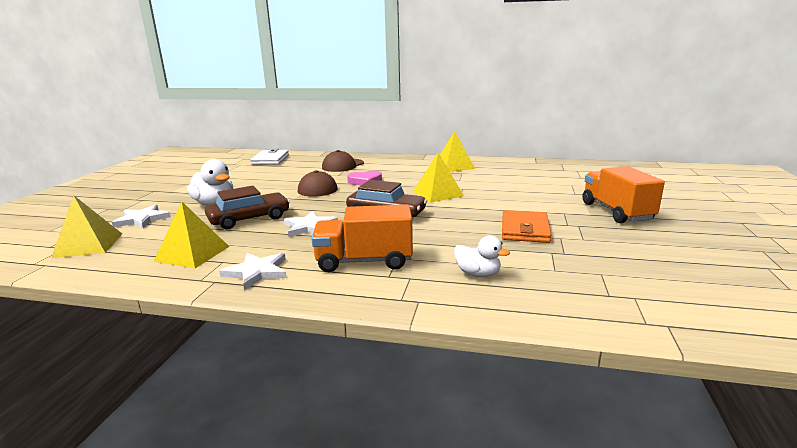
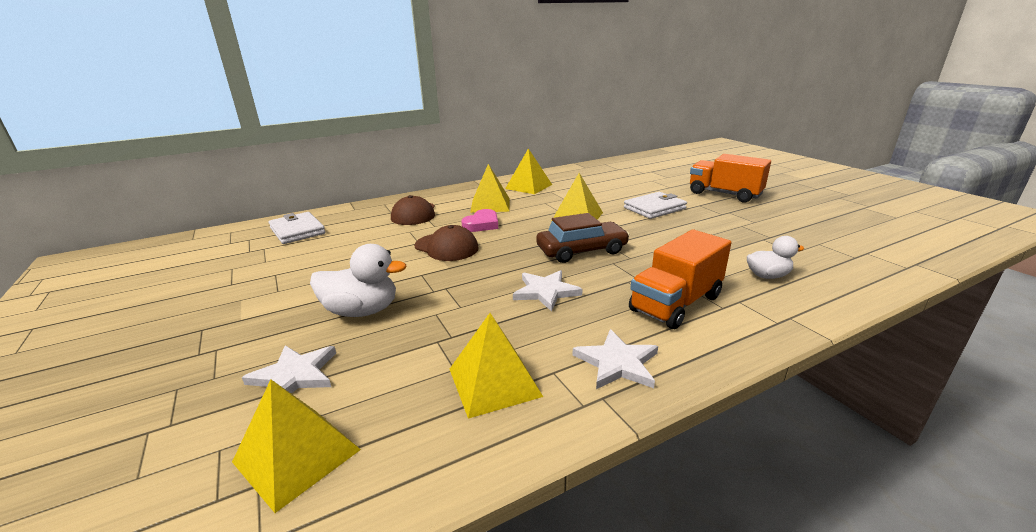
camera: 40 degrees left, 5 degrees up
brown car [205,186,290,229] -> none
orange wallet [502,210,551,243] -> none
none -> yellow pyramid [470,164,510,213]
none -> white wallet [624,192,687,219]

